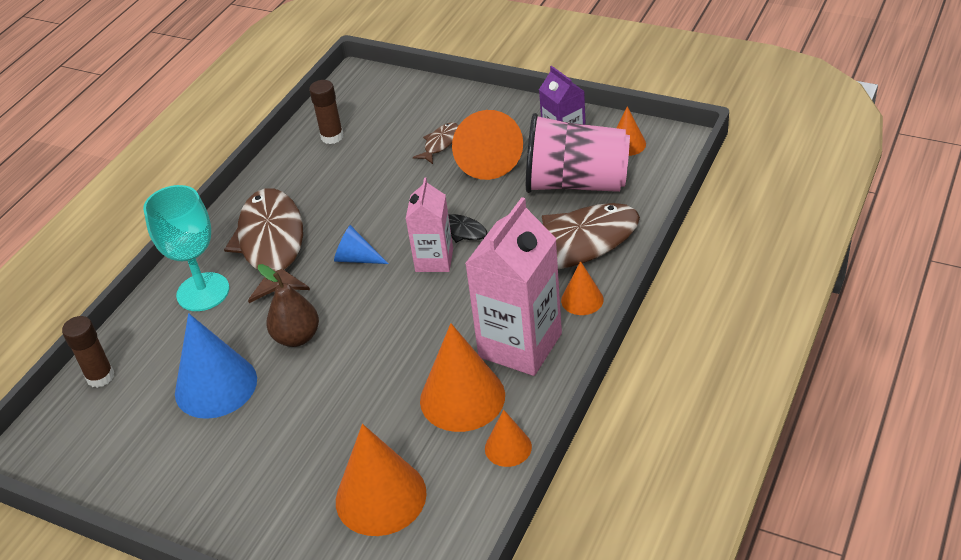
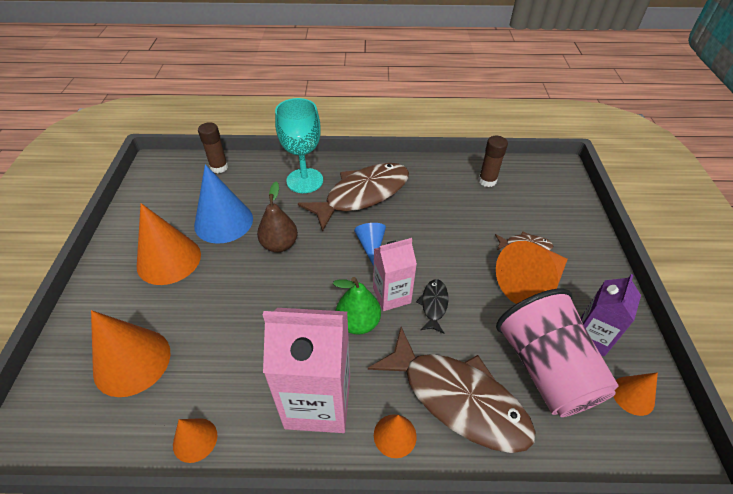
camera: 60 degrees right, 5 degrees up
orange cone [420,323,505,432] -> orange cone moved to [137,203,201,285]
none -> green pear [333,277,381,335]

